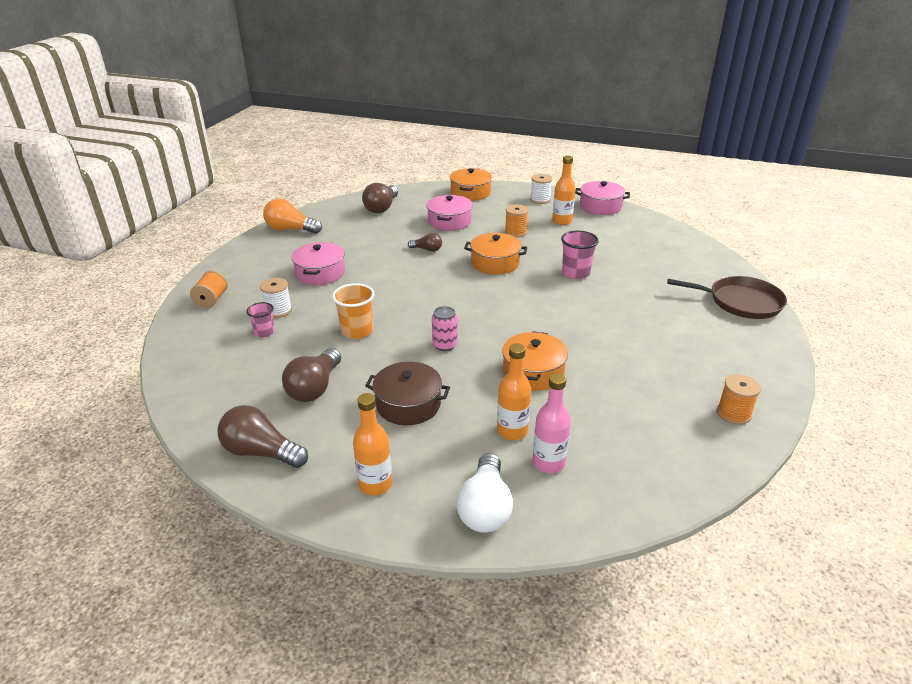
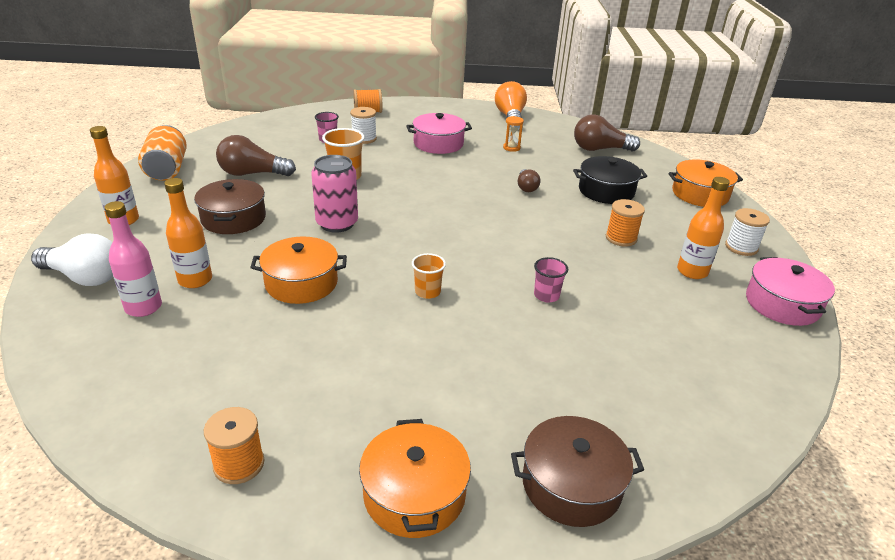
camera: 70 degrees right, 0 degrees up
brown light bulb [218,405,308,468] -> orange can [138,125,187,181]
pink pot [426,195,473,231] -> black pot [573,156,647,204]
pink can [432,306,458,351] -> pink can [311,155,358,233], size x1.55
white light bulb [456,453,513,533] -> white light bulb turned 150 degrees counterclockwise [31,233,113,286]
orange pot [464,233,527,275] -> orange pot moved to [359,419,471,538]
pink cup [561,231,599,279] -> pink cup [534,257,568,302], size x0.64
brown pan [667,276,787,319] -> brown pot [511,416,644,527]
none -> orange cup [412,253,446,299]
none -> orange hourglass [503,116,524,152]

